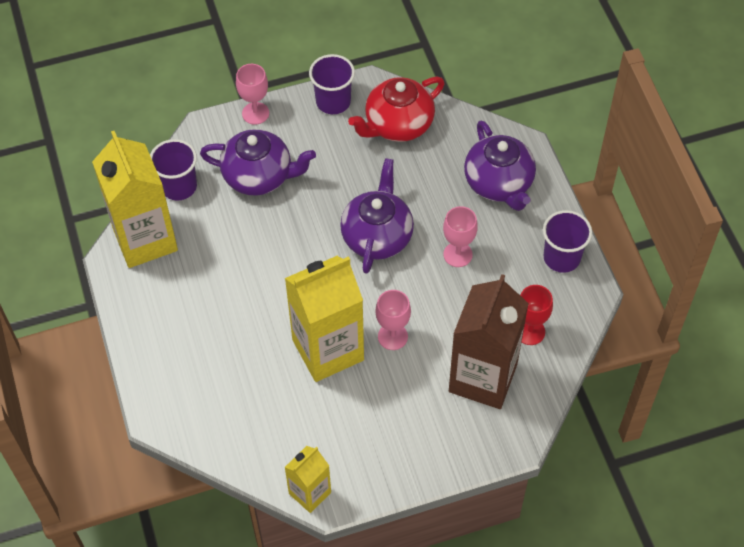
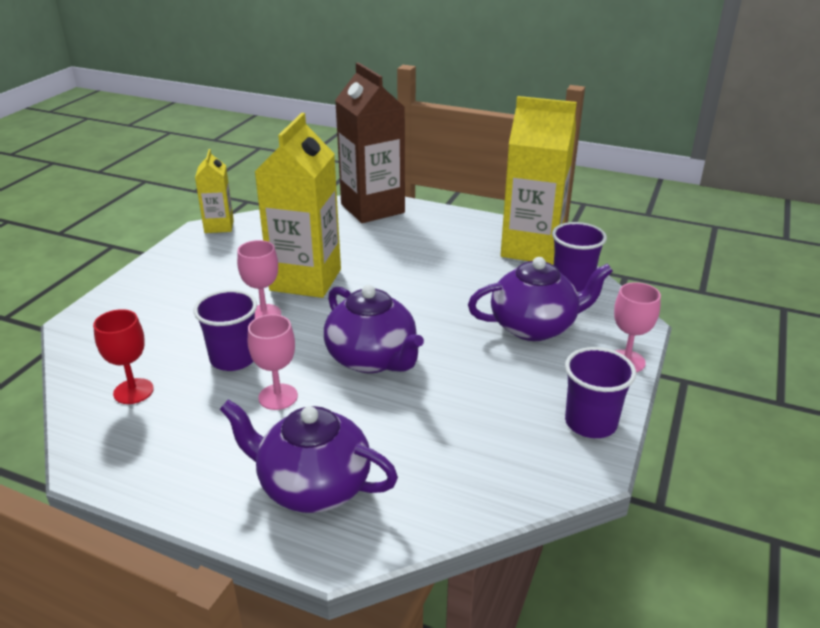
camera: 130 degrees right, 25 degrees down
purple teapot [200,129,316,195] -> purple teapot turned 150 degrees counterclockwise [468,257,613,341]
red teapot [348,77,444,142] -> none
brown carton [449,274,529,409] -> brown carton moved to [335,62,405,223]
purple cup [543,210,592,273] -> purple cup moved to [193,290,257,371]

